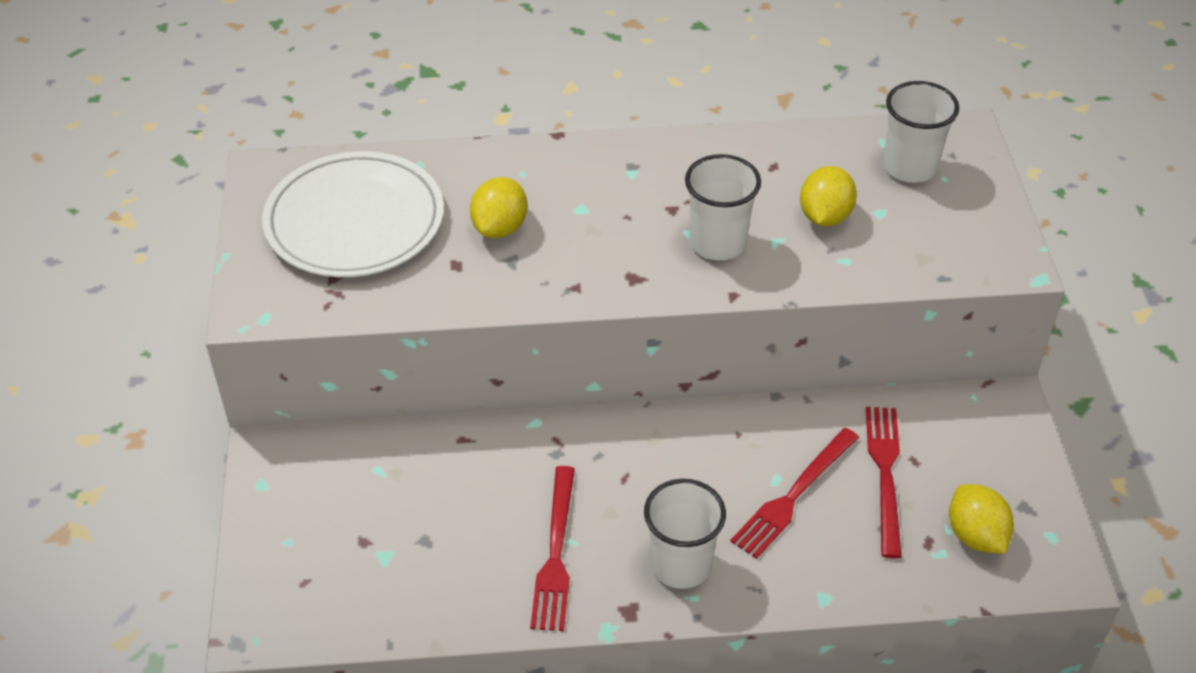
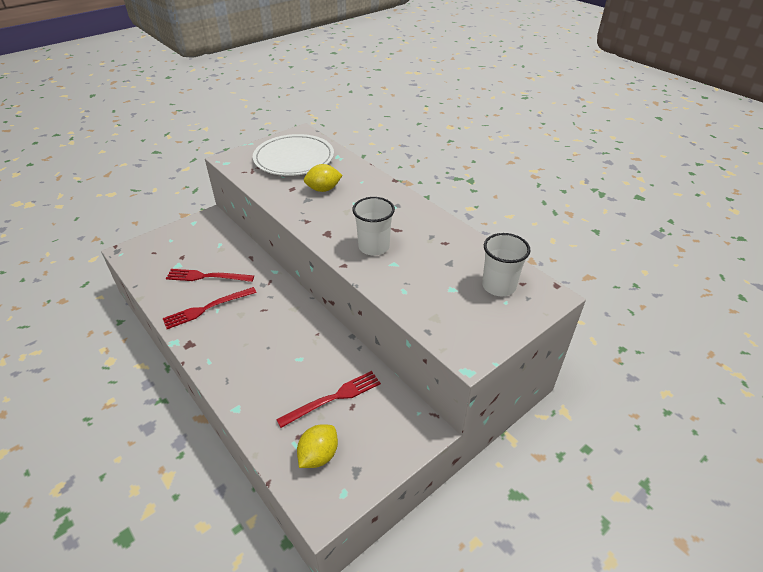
camera: 55 degrees right, 5 degrees down
white cup [644,479,726,589] -> none
red fork [730,428,859,559] -> red fork moved to [166,269,254,282]
yellow lemon [800,166,857,226] -> none

